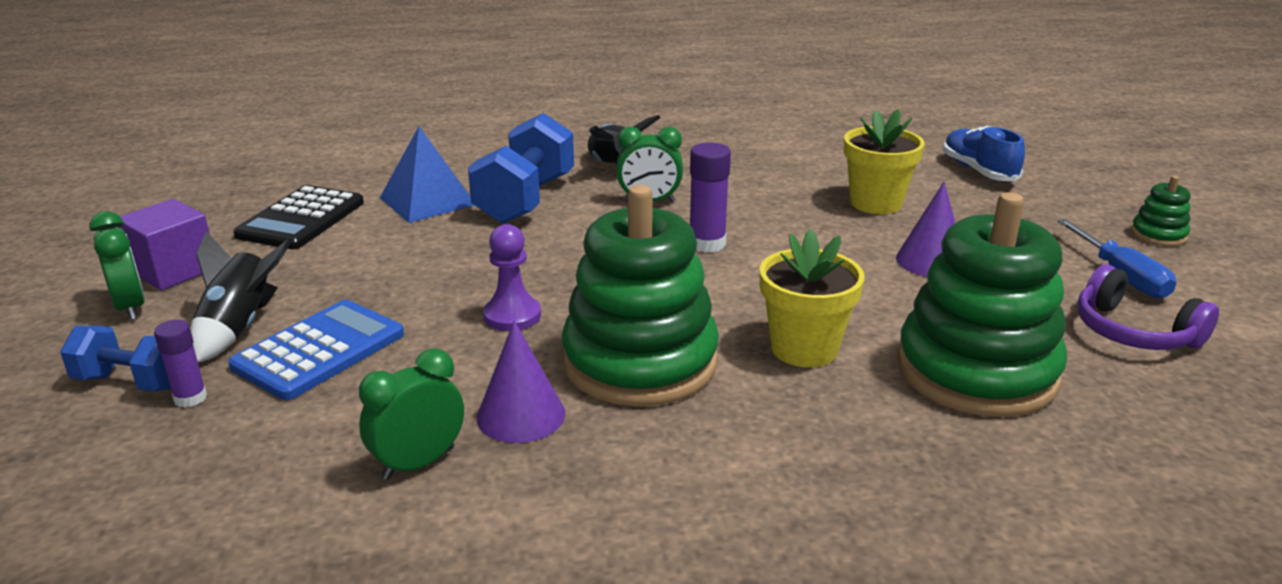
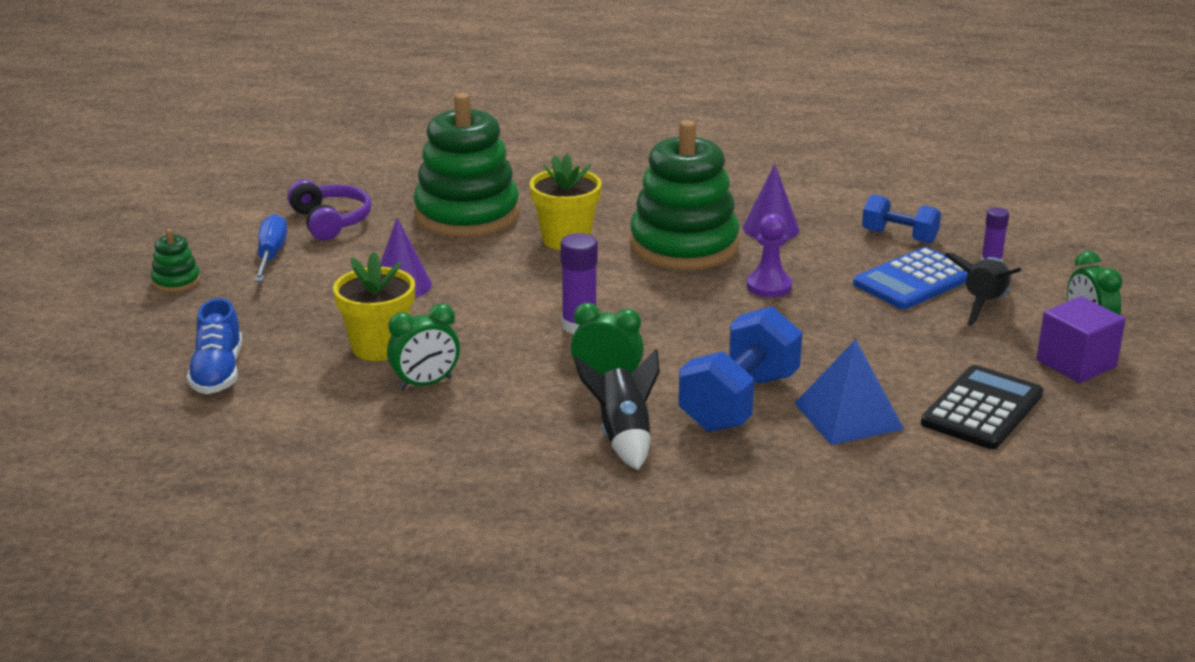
camera: 165 degrees left, 0 degrees up
blue dumbbell [60,325,171,391] -> blue dumbbell moved to [862,194,941,244]
green clock [359,348,464,480] -> green clock moved to [387,303,460,390]

